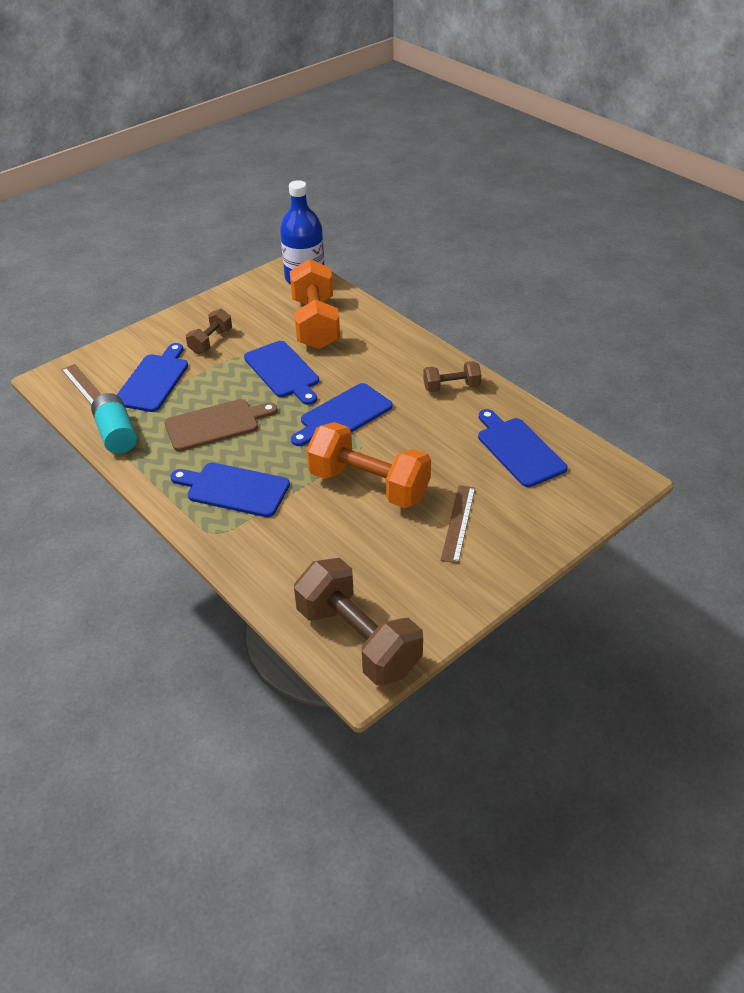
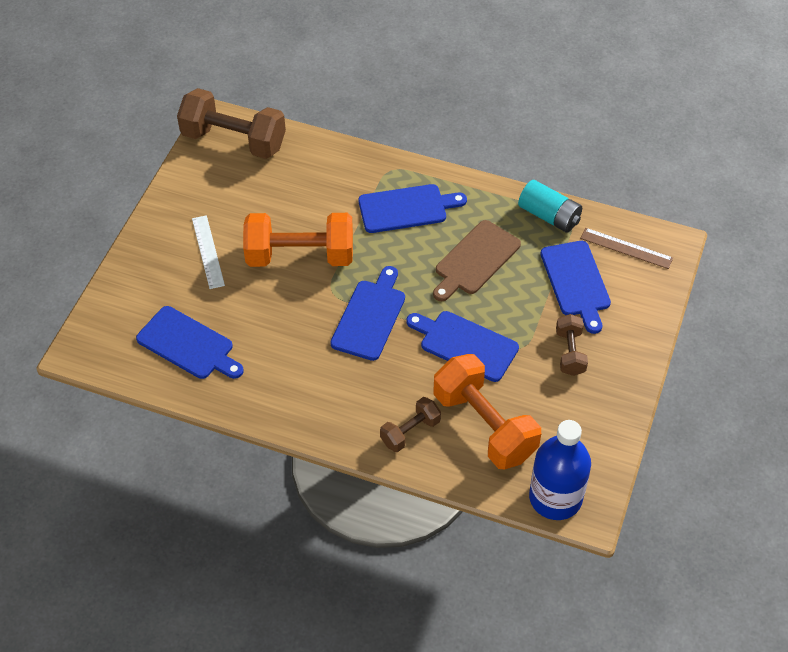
camera: 150 degrees right, 10 degrees up
brown dumbbell [423,361,481,393] -> brown dumbbell moved to [380,397,441,452]
brown ruler [441,485,475,564] -> white ruler [192,215,225,289]

